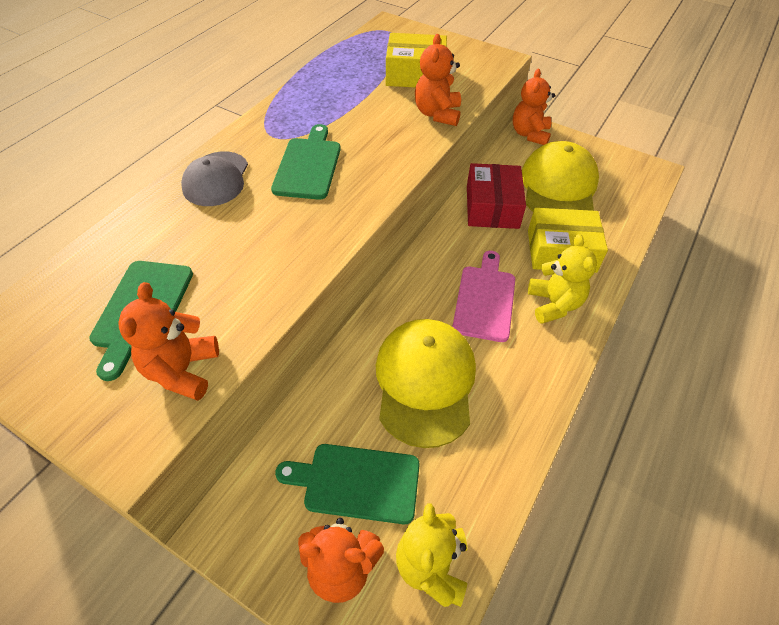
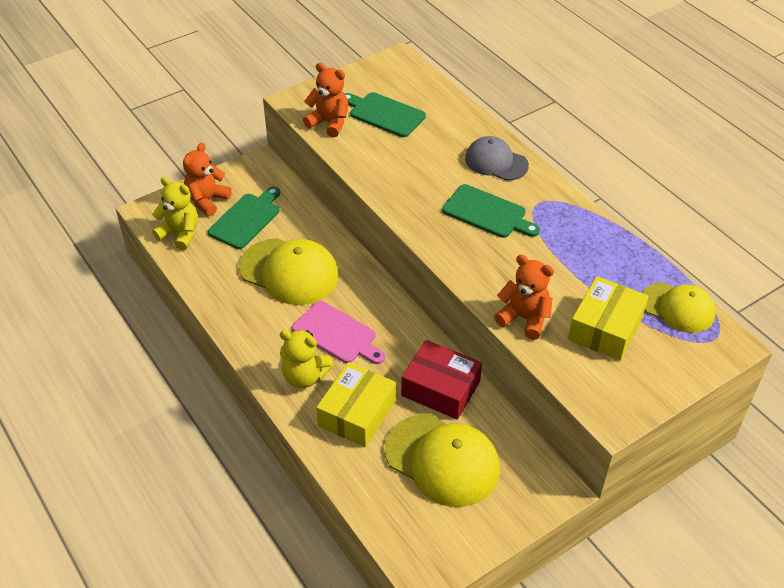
camera: 115 degrees right, 5 degrees down
orange teddy bear [513,69,555,145] -> none
none -> yellow cap [642,283,716,333]

